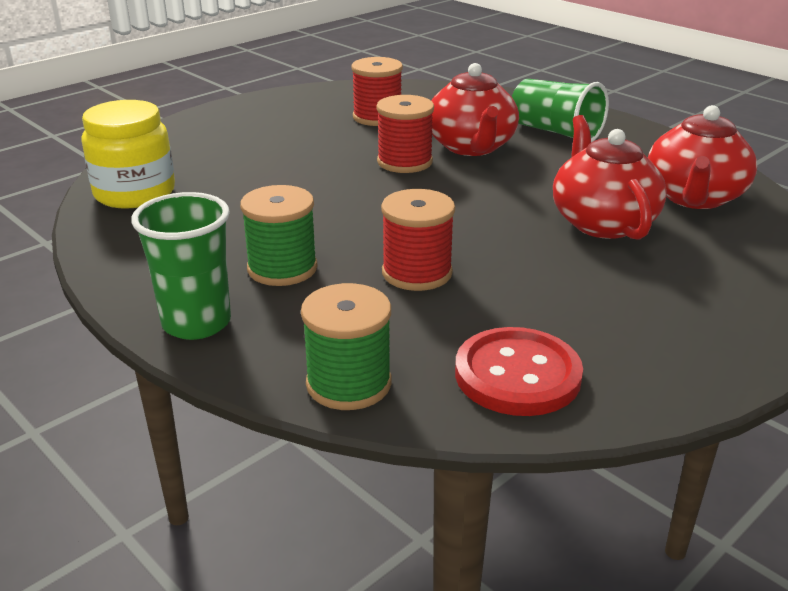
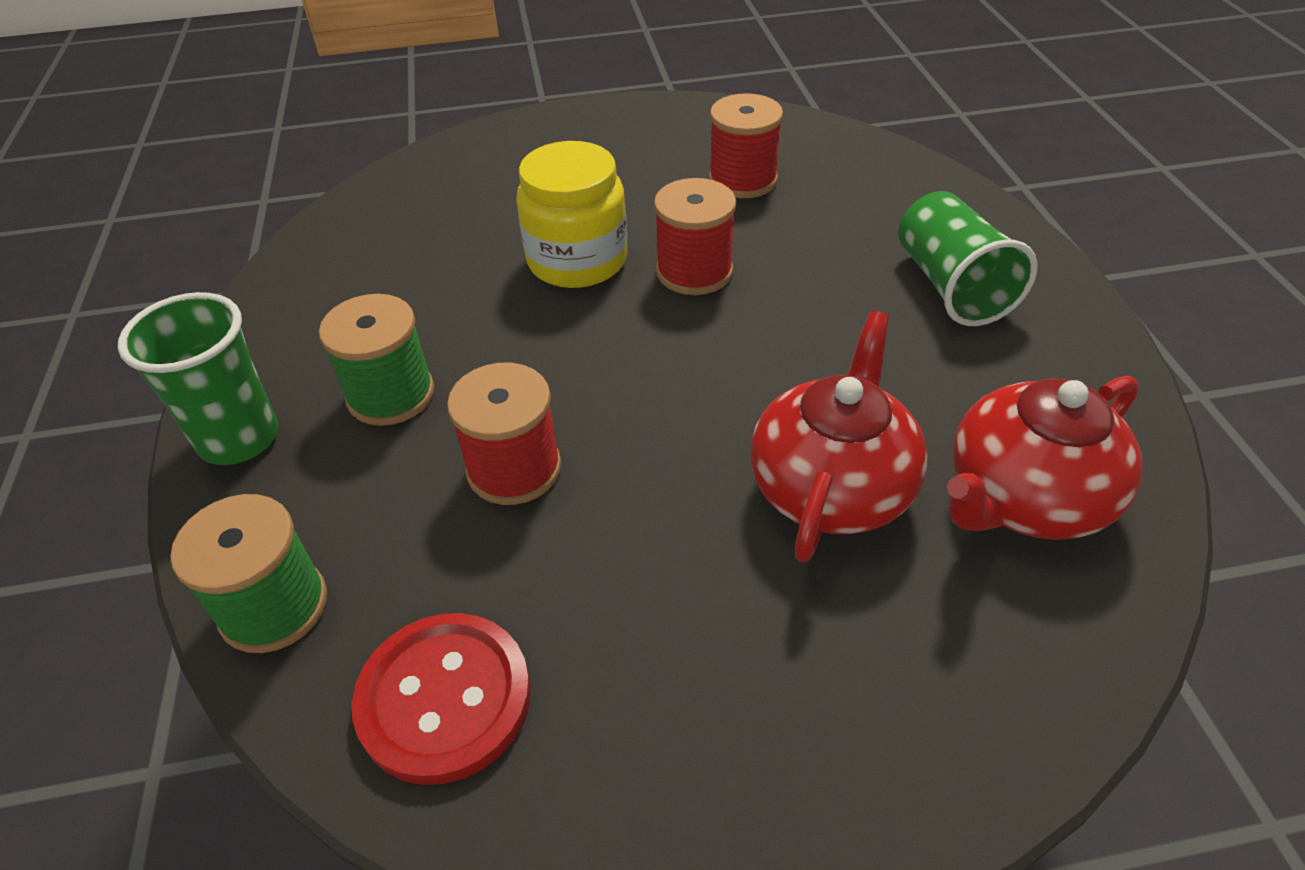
camera: 35 degrees right, 15 degrees up
yellow jar [81,100,175,209] -> yellow jar moved to [516,141,627,288]
red teapot [431,63,519,156] -> none

